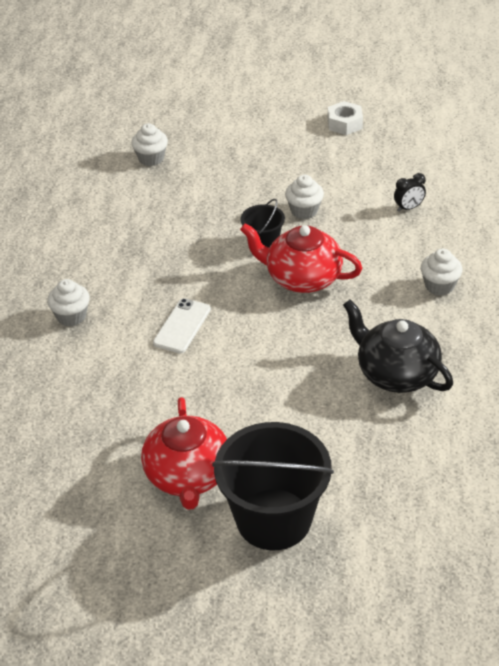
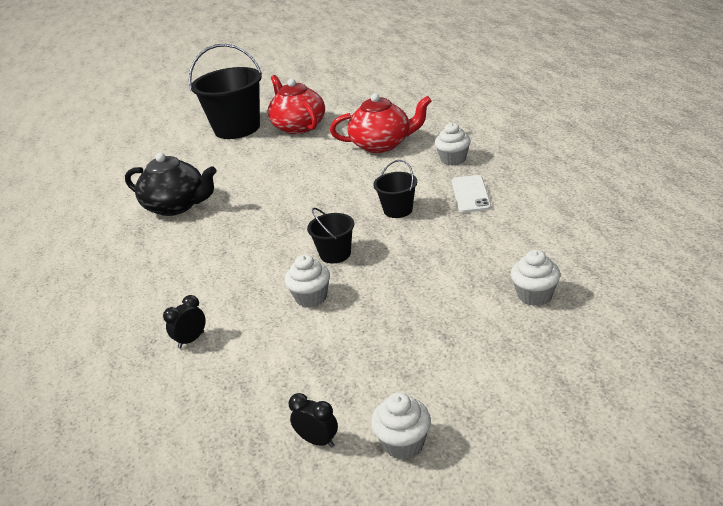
camera: 160 degrees right, 10 degrees down
white phone [153,298,211,353] -> white phone moved to [452,175,491,213]
red teapot [240,223,362,293] -> red teapot moved to [330,93,432,153]
white nut [328,101,363,135] -> black clock [289,393,338,447]
white cupcake [421,248,462,295] -> white cupcake moved to [371,393,431,460]
none -> black bucket [373,160,417,218]

